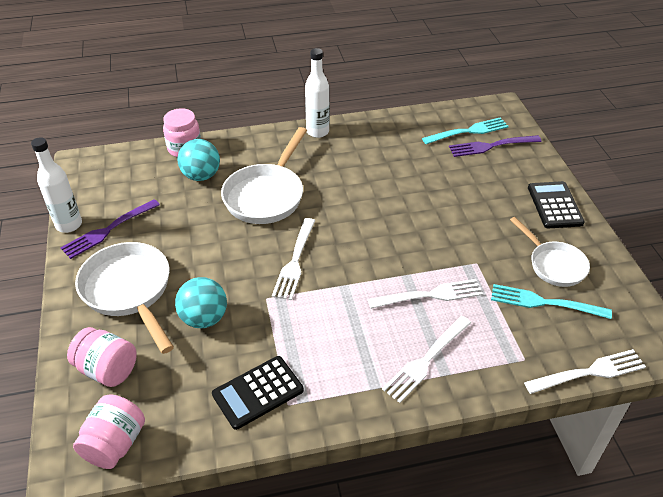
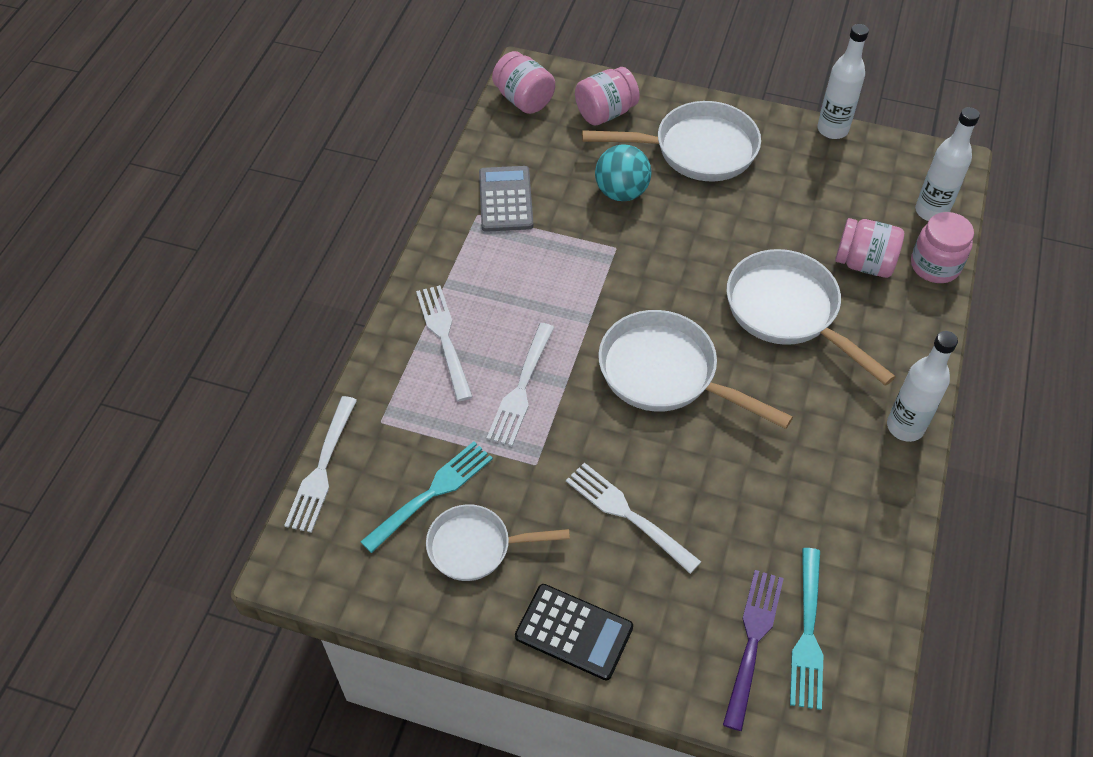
camera: 120 degrees right, 10 degrees up
purple fork [61,199,160,259] -> none
turquoise ball [178,139,220,181] -> pink jar [835,218,904,278]
black calculator [212,356,304,430] -> grey calculator [479,166,533,232]
white fork [272,218,315,300] -> white fork moved to [566,463,701,574]
none -> white pan [598,310,793,429]
none -> white bottle [915,107,980,221]

